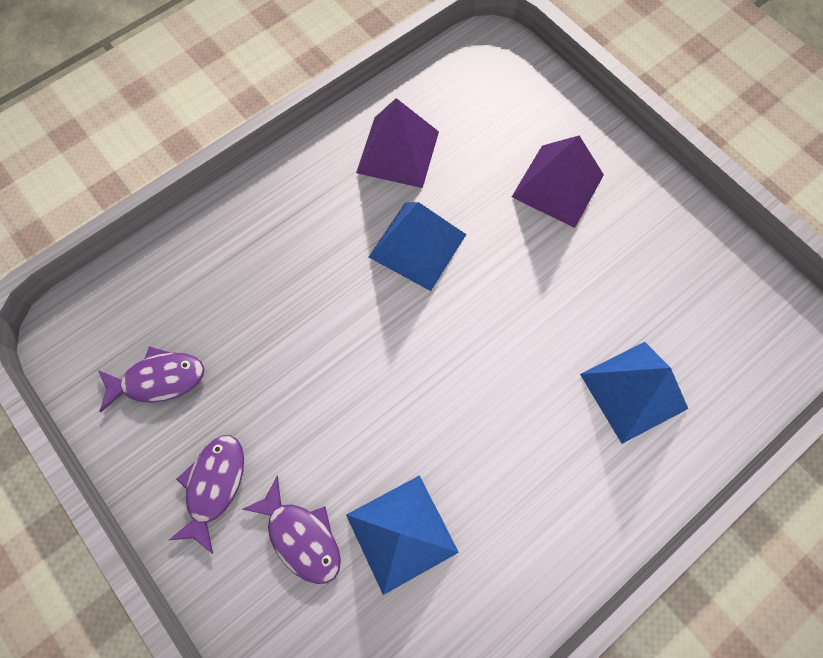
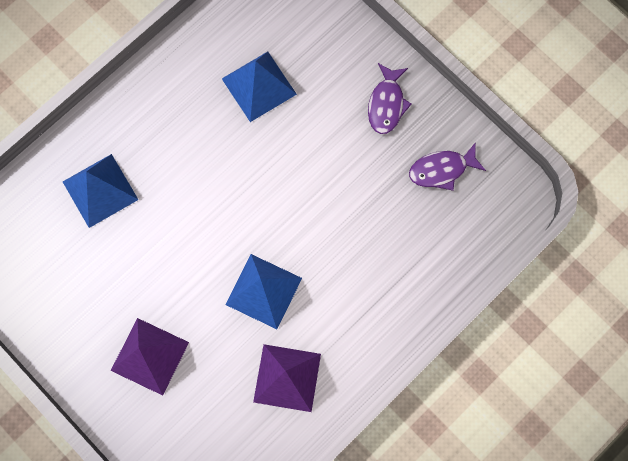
camera: 175 degrees right, 5 degrees up
purple fish [242,476,341,584] -> none

